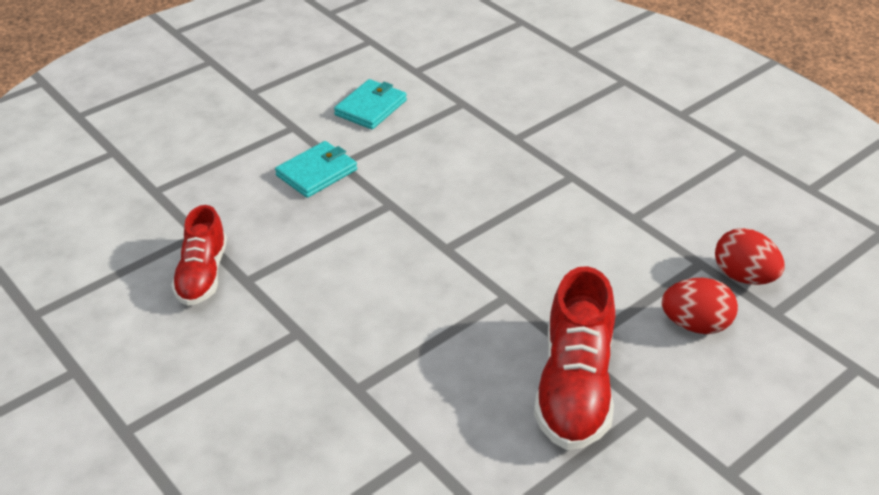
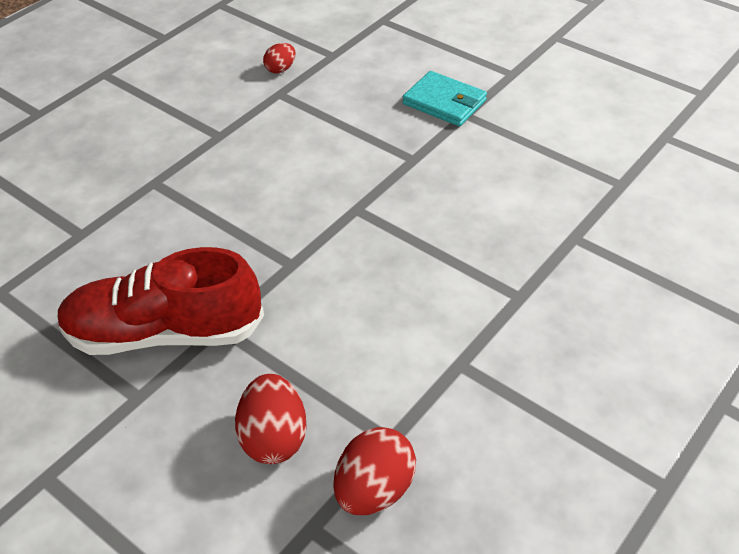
camera: 80 degrees right, 5 degrees up
red shoe [171,205,227,306] -> red egg [263,43,295,73]
turquoise wallet [334,79,407,129] -> none

